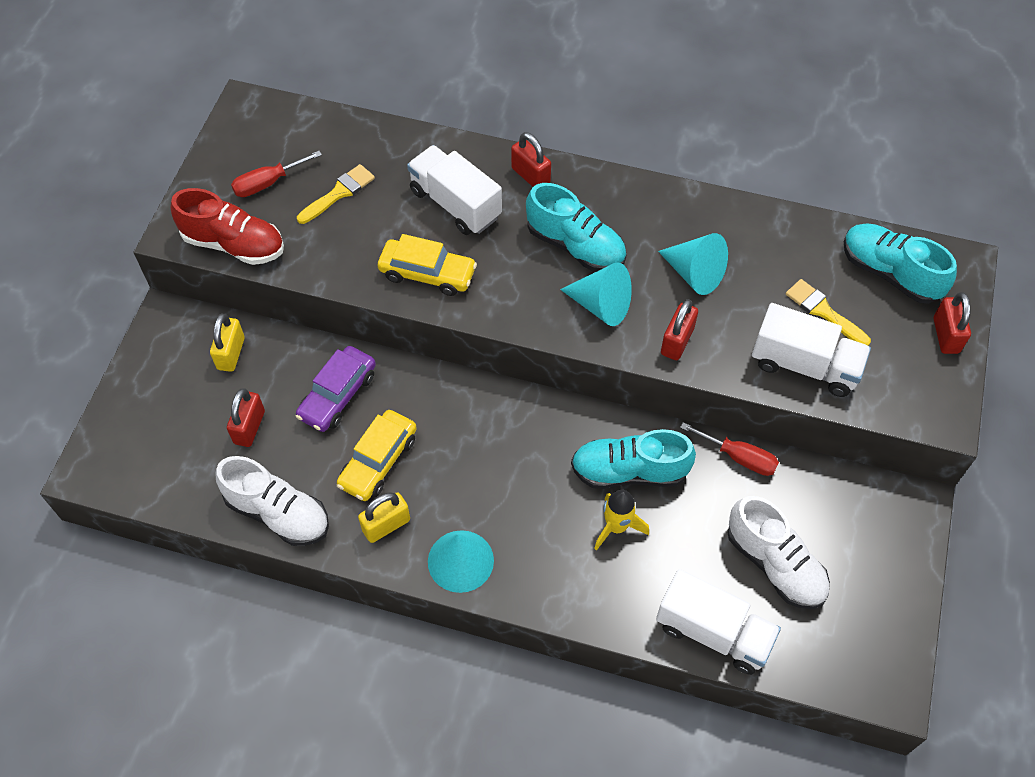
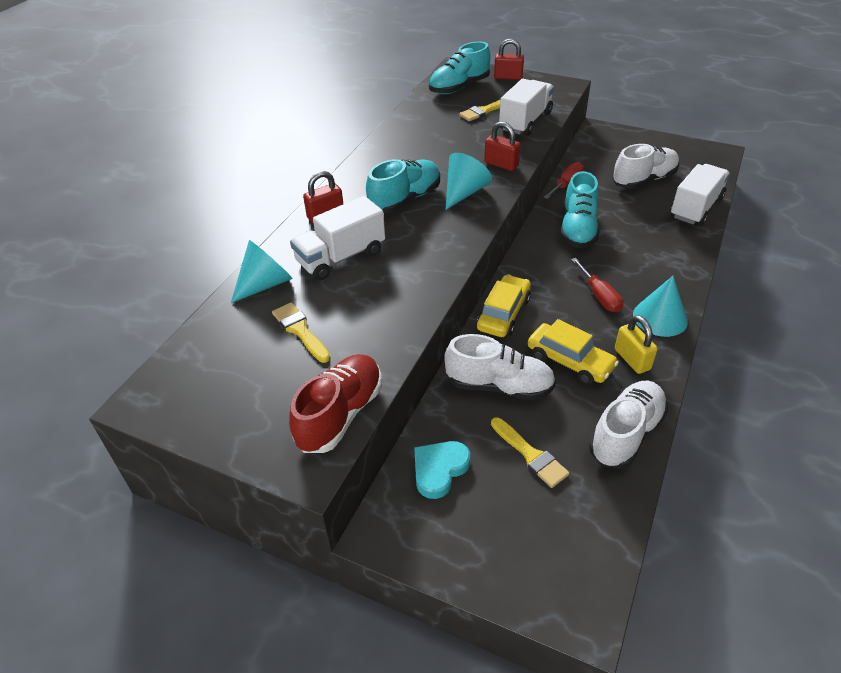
camera: 80 degrees left, 15 degrees down
yellow padlock [210,313,245,372] -> turquoise heart [414,441,470,499]
red padlock [227,388,265,447] -> yellow brush [491,417,570,488]
red screwdriver [231,151,322,197] -> red screwdriver moved to [571,258,623,312]
purple car [296,346,376,432] -> white shoe [444,334,556,400]
yellow car [378,234,477,296] -> yellow car moved to [477,274,531,337]
yellow rocket [594,490,649,551] -> none
turquoise cone [658,233,728,295] -> turquoise cone moved to [231,240,293,303]

